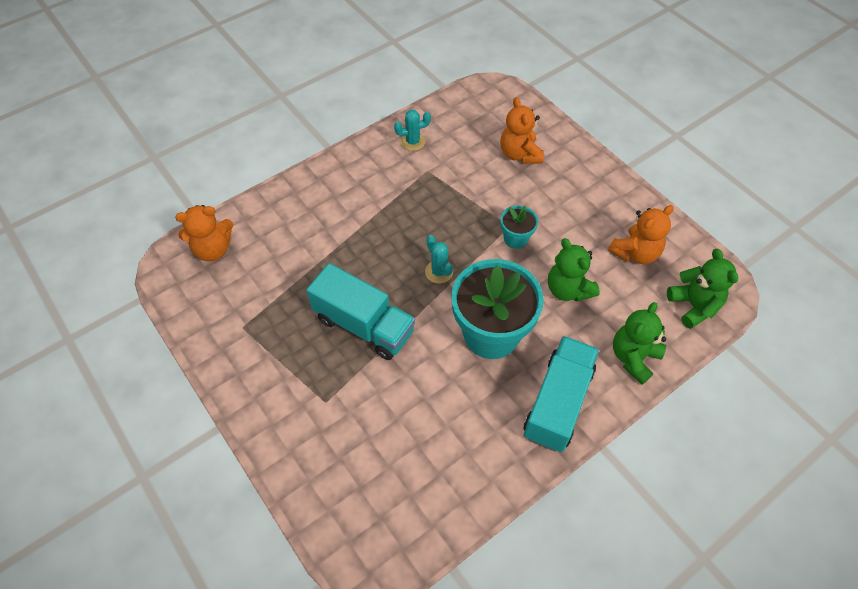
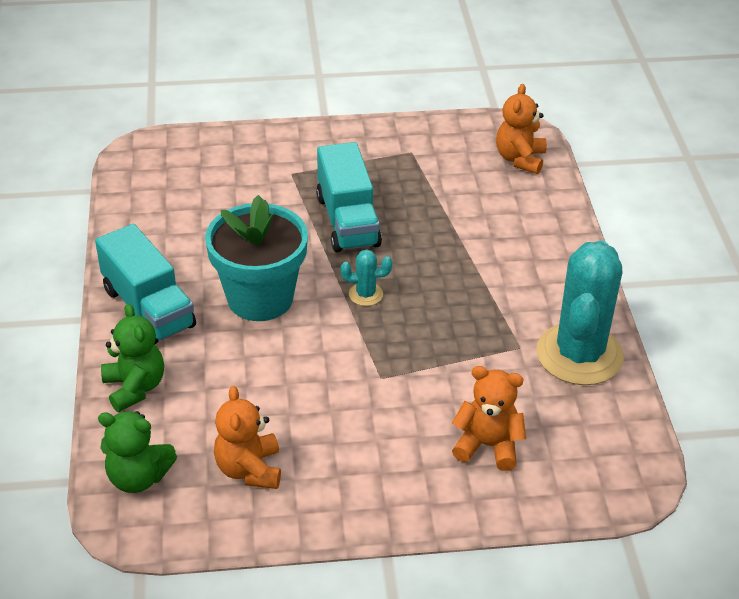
camera: 120 degrees right, 15 degrees down
turquoise truck [307,263,415,360] -> turquoise truck turned 75 degrees counterclockwise [316,142,382,253]
turquoise cactus [394,110,431,151] -> turquoise cactus [536,240,624,385], size x2.40
turquoise flower pot [501,205,538,249] -> none
green teddy bear [548,238,600,302] -> none

